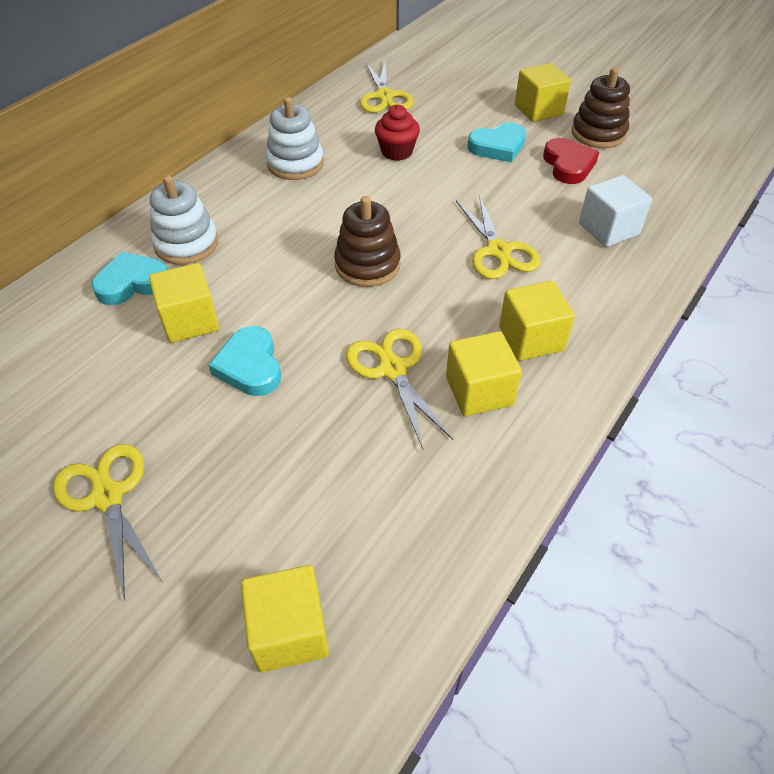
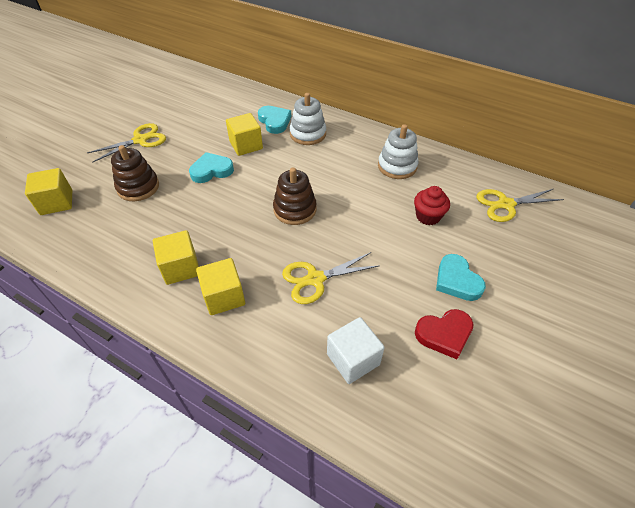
camera: 85 degrees right, 0 degrees up
yellow scissors [346,329,453,449] -> none
yellow cube [515,63,571,122] -> none
brown stacking toy [572,67,630,148] -> brown stacking toy moved to [111,145,159,201]

